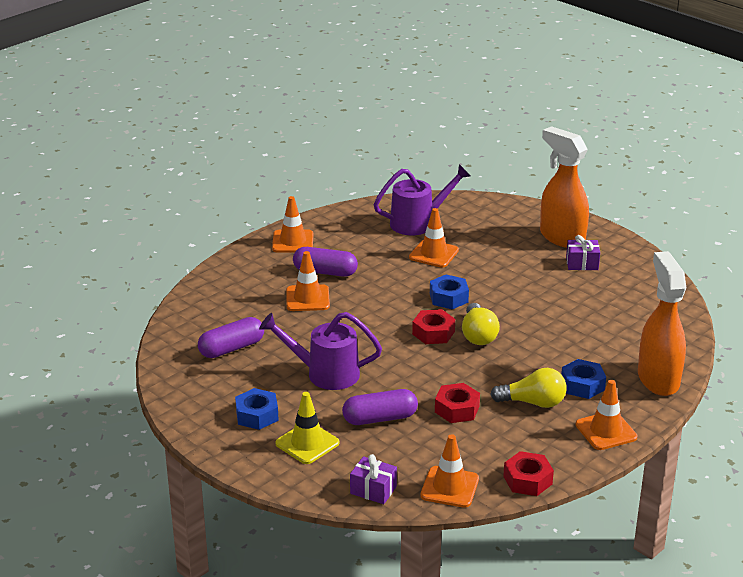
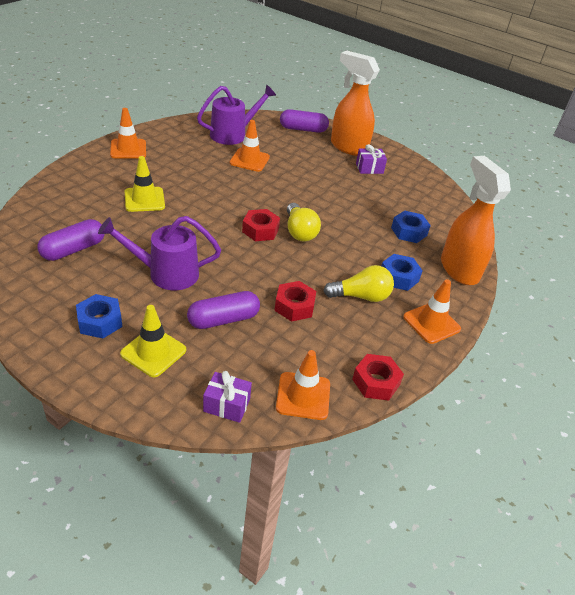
camera: 15 degrees left, 10 degrees up
orange traffic cone [286,251,330,311] -> yellow traffic cone [125,156,165,212]
purple capsule [293,247,358,277] -> purple capsule moved to [280,109,329,133]
blue nut [430,274,469,309] -> blue nut moved to [391,211,431,243]

